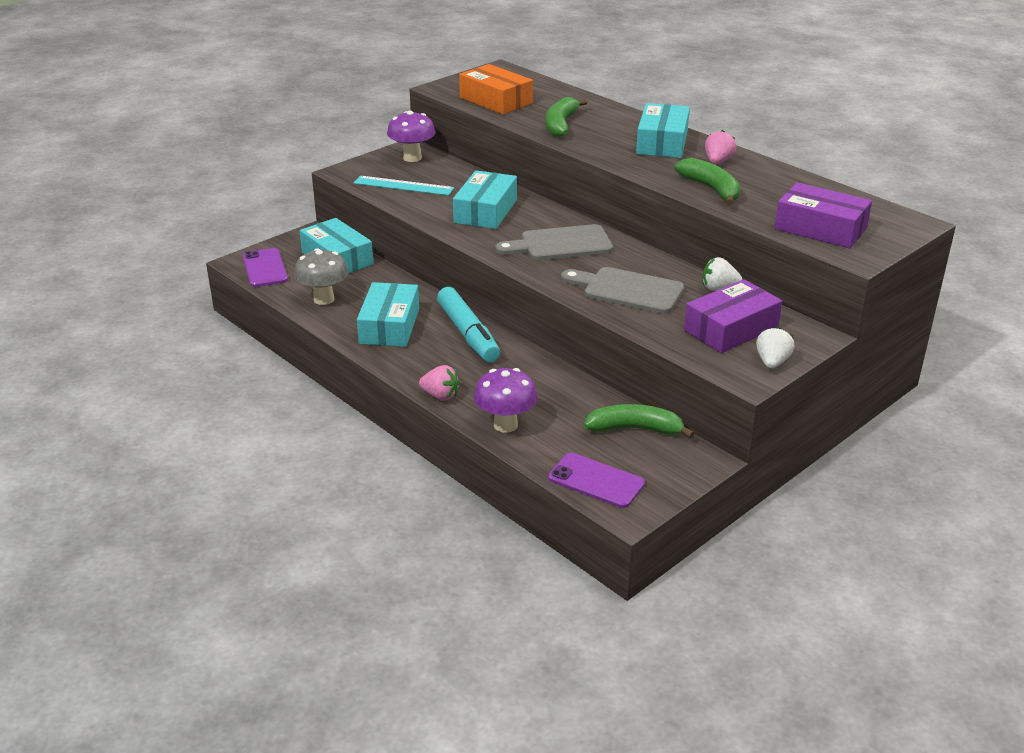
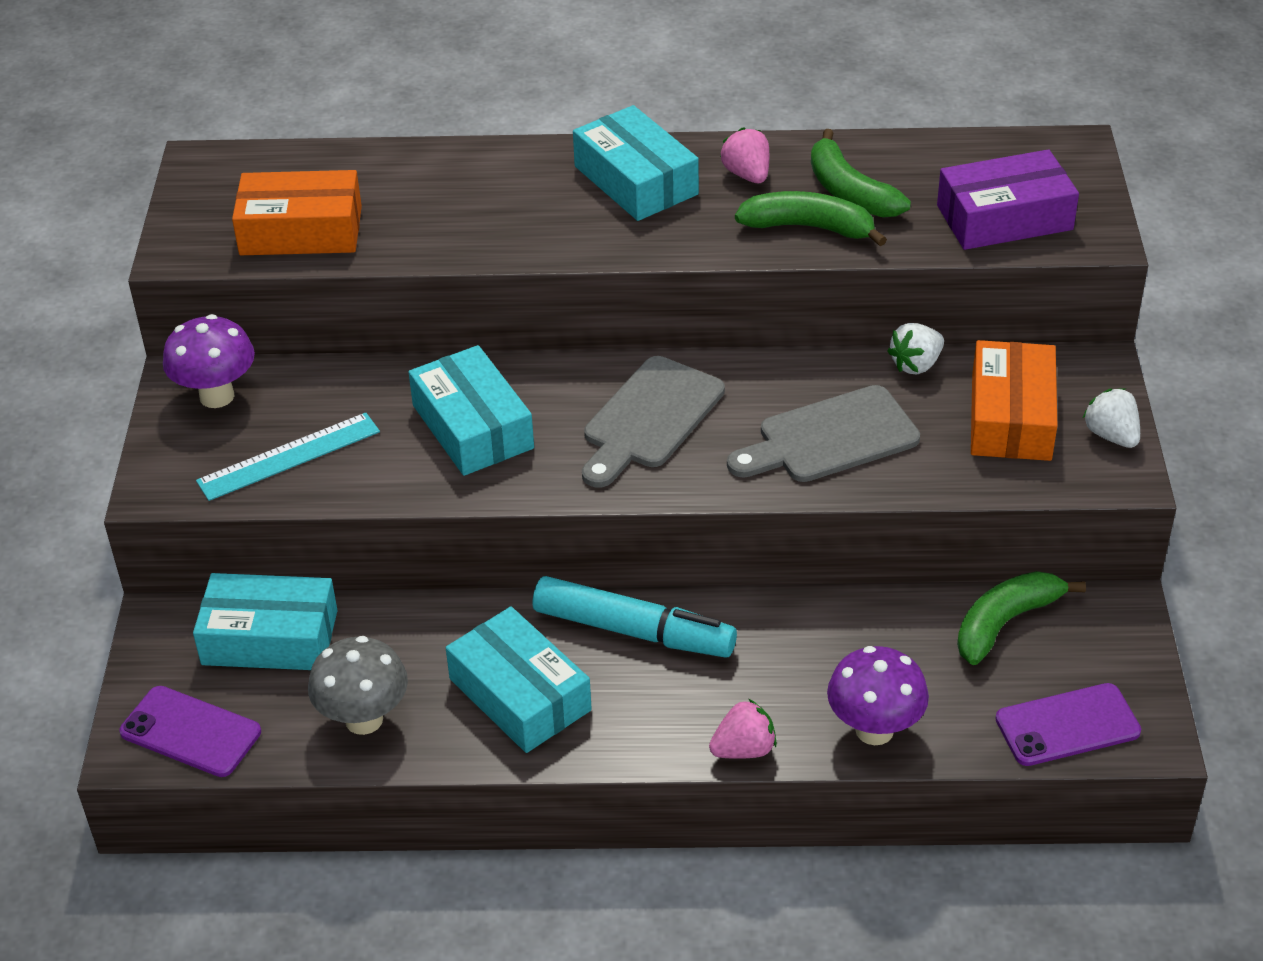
camera: 45 degrees left, 10 degrees up
green banana [546,97,587,137] -> green banana moved to [811,129,911,218]
purple box [684,279,782,353] -> orange box [971,340,1057,461]

